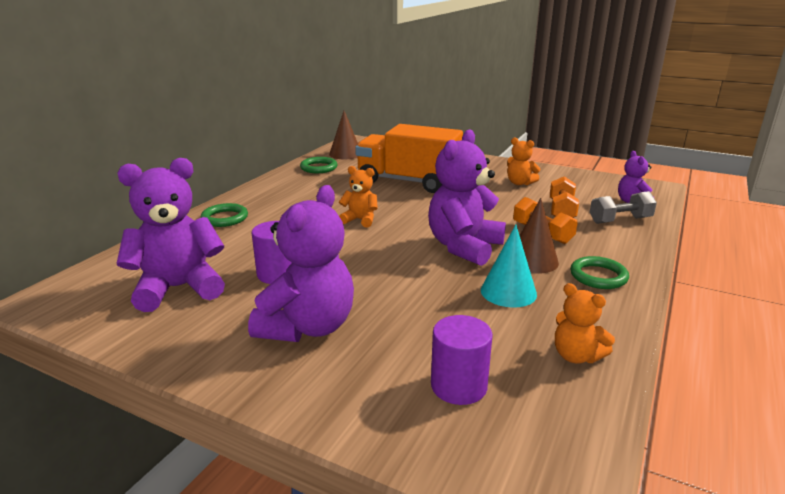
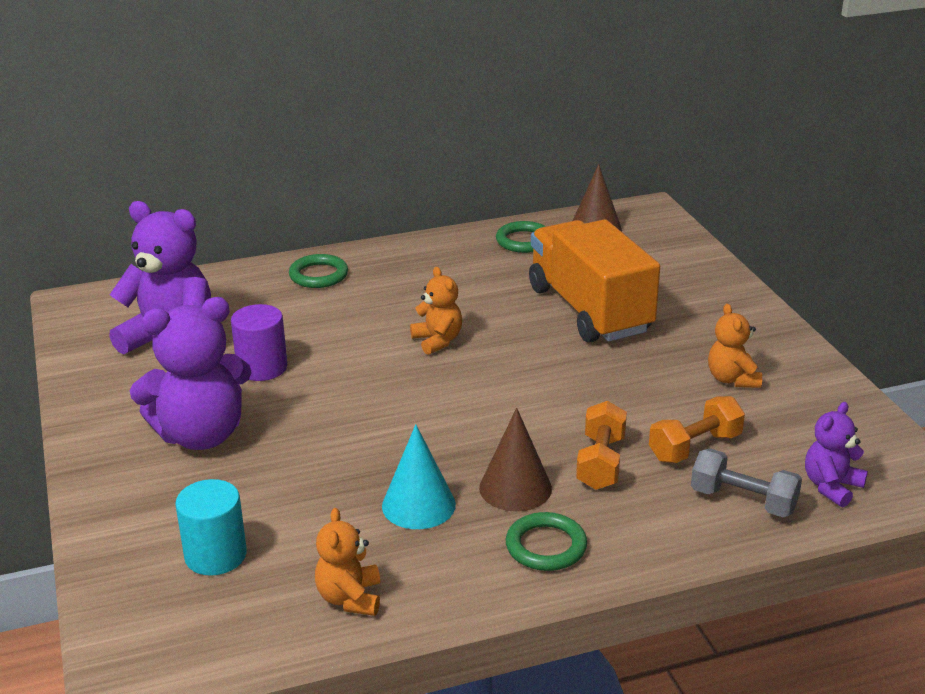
camera: 45 degrees right, 5 degrees up
purple teddy bear [428,129,506,266] -> none
purple cylinder [431,315,493,405] -> turquoise cylinder [175,479,247,576]

